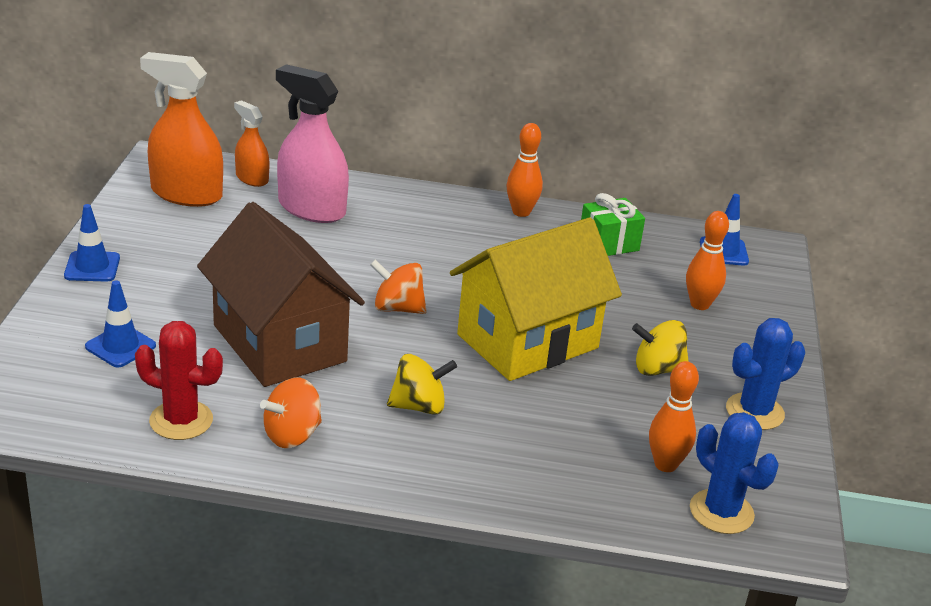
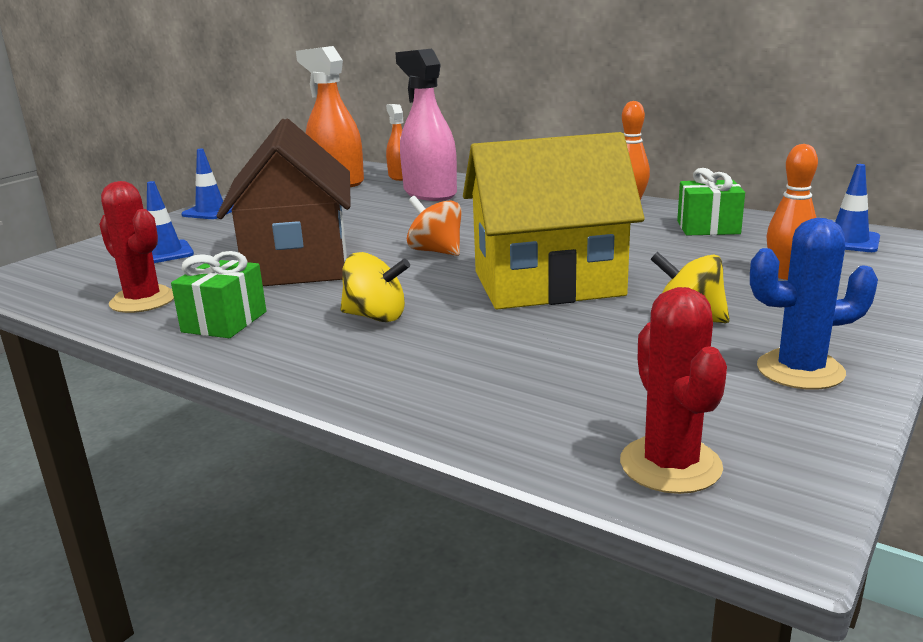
camera: 30 degrees right, 10 degrees down
orange spinning top [260,378,322,448] -> green gift [171,251,266,338]
orange bowling pin [649,361,699,472] -> none
blue cactus [690,412,779,534] -> red cactus [620,287,727,494]

